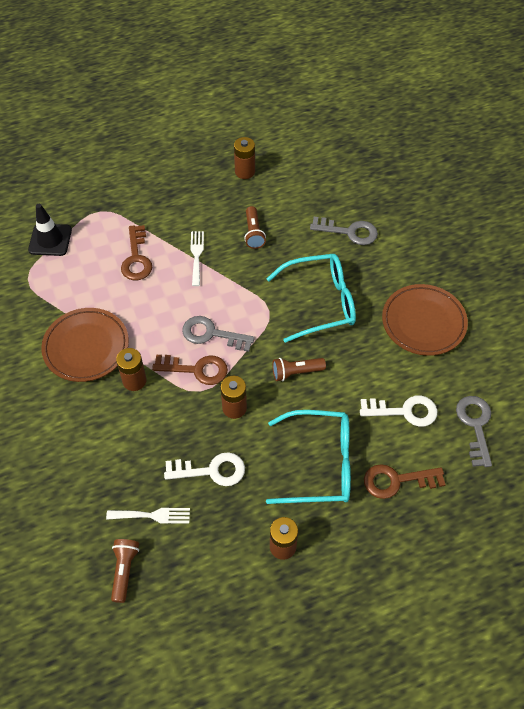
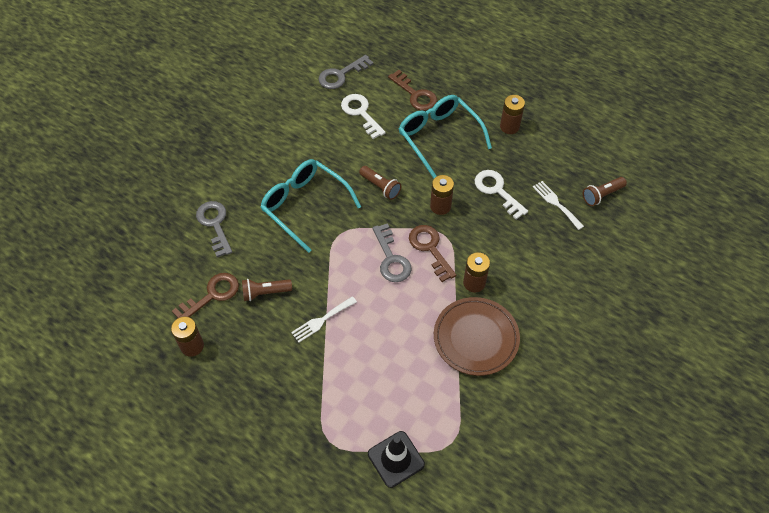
camera: 125 degrees left, 0 degrees up
brown key [121,225,152,280] -> brown key moved to [172,273,239,319]
brown flashlight [244,206,266,249] -> brown flashlight turned 150 degrees counterclockwise [242,279,292,301]
brown plate [382,284,468,356] -> none

